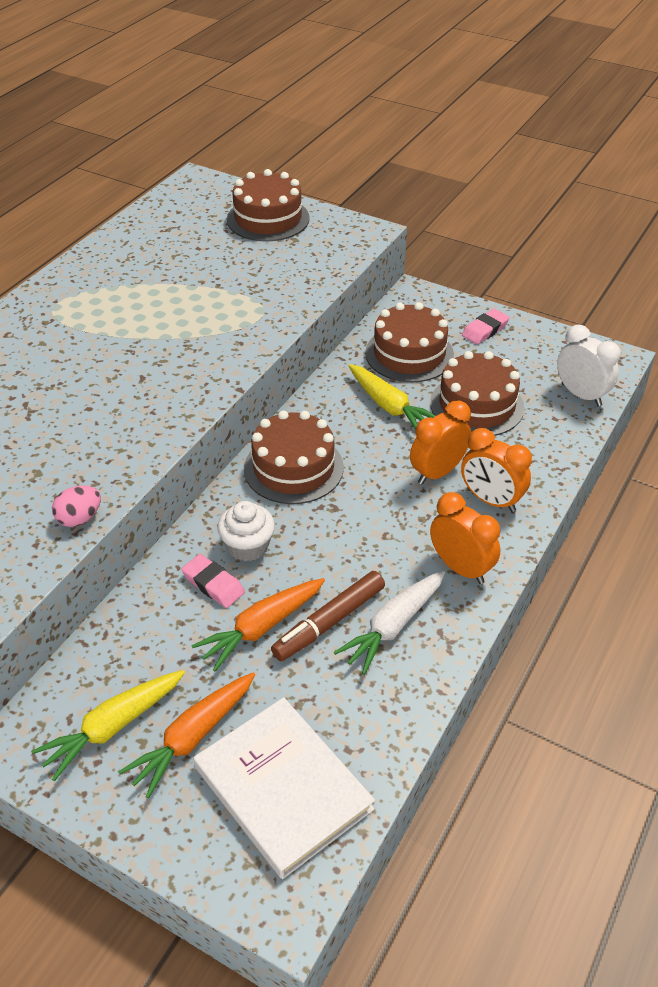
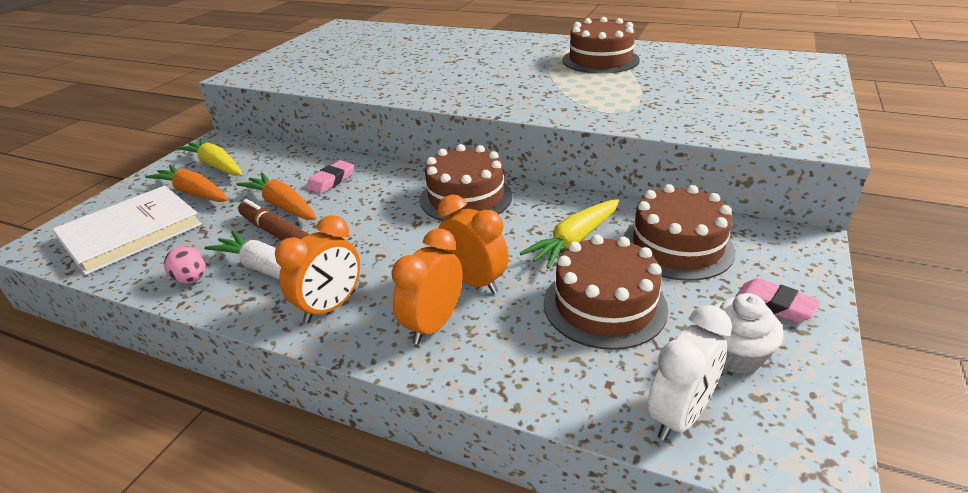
camera: 85 degrees right, 10 degrees down
pink egg [52,486,101,527] -> pink egg moved to [164,246,206,283]
white cupcake [217,501,275,561] -> white cupcake moved to [713,293,783,374]
brown cake [227,169,310,241] -> brown cake moved to [562,17,640,74]

